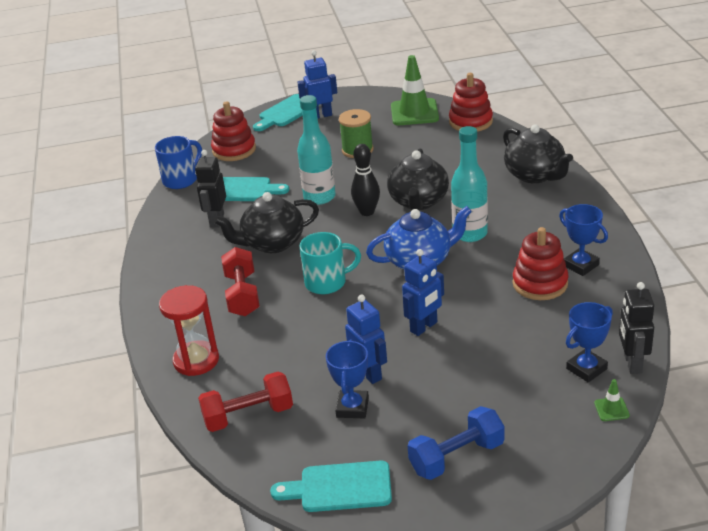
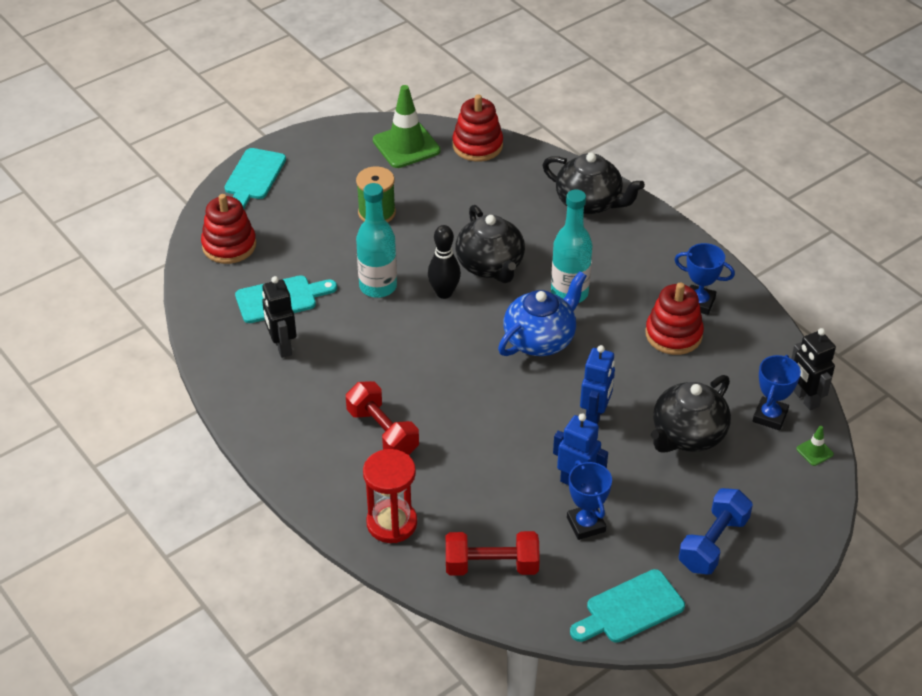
camera: 30 degrees left, 10 degrees up
blue mug [155,136,202,189] -> none
red dumbbell [198,371,293,432] -> red dumbbell turned 45 degrees clockwise [446,531,540,576]
black teapot [214,192,319,253] -> black teapot moved to [651,375,731,453]
blue robot [297,50,337,119] -> none
turquoise mug [299,232,361,294] -> none

